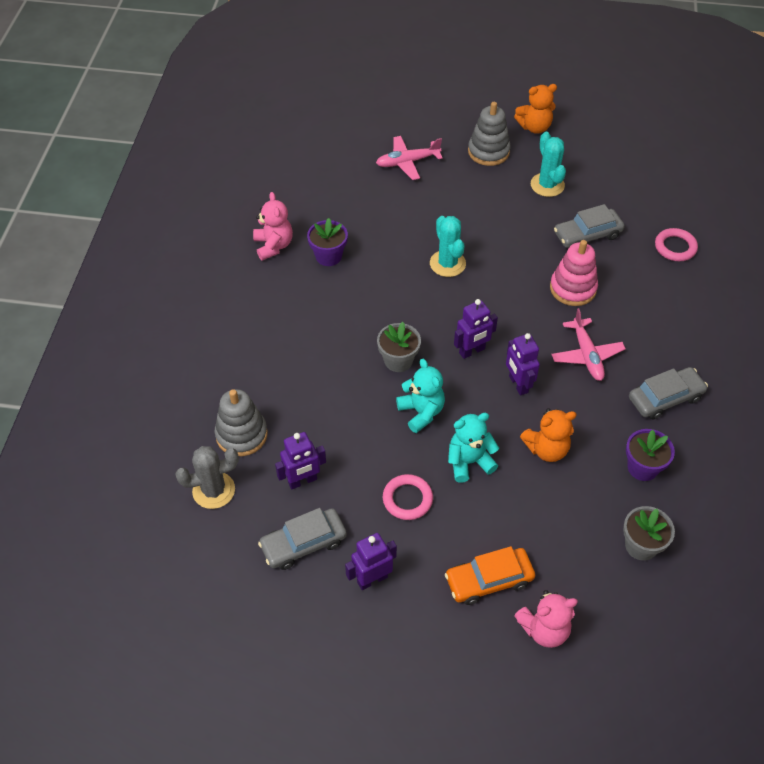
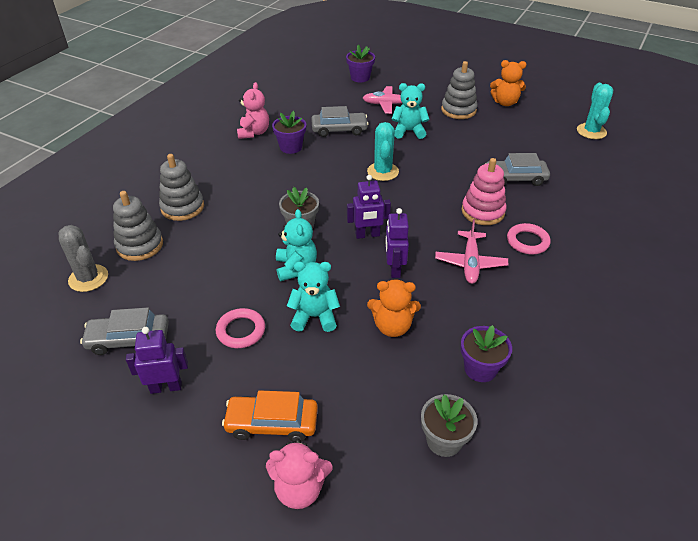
camera: 20 degrees right, 10 degrees down
grey cactus [175,446,239,509] -> grey cactus turned 45 degrees clockwise [58,225,108,292]
purple robot [275,432,326,489] -> none
turquoise cactus [531,132,566,197] -> turquoise cactus moved to [577,83,613,139]
grey car [629,367,708,419] -> grey car moved to [311,106,369,137]
pink ring [655,228,698,261] -> pink ring moved to [507,223,551,254]
none -> grey stacking toy [159,154,204,221]
none -> purple flower pot [346,45,375,82]
none -> turquoise teddy bear [392,83,429,139]

